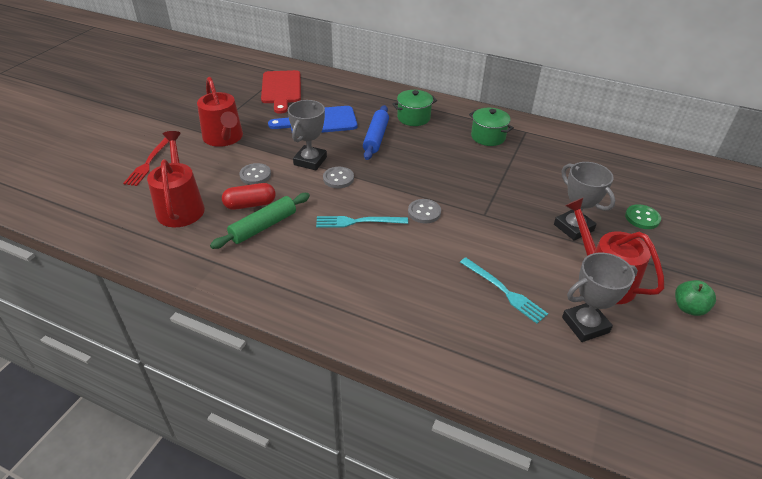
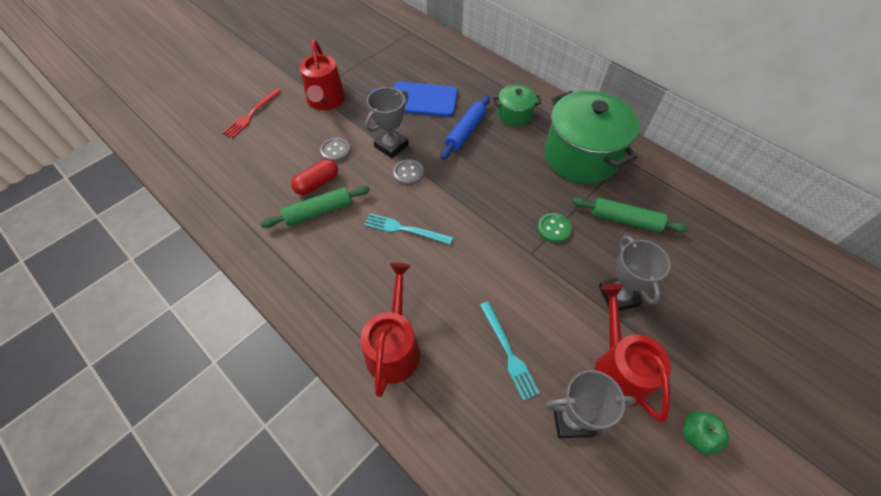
camera: 20 degrees right, 15 degrees up
red watering can [147,131,205,227] -> red watering can moved to [361,263,420,397]
red capsule [222,183,275,210] -> red capsule turned 45 degrees counterclockwise [291,159,338,195]
red cutting board [261,70,301,114] -> none
grey button [408,199,441,223] -> none
green pot [469,108,514,146] -> green pot [544,91,639,184], size x2.02
green button [625,204,661,229] -> green button moved to [537,213,572,243]
none -> green rolling pin [572,197,688,233]

